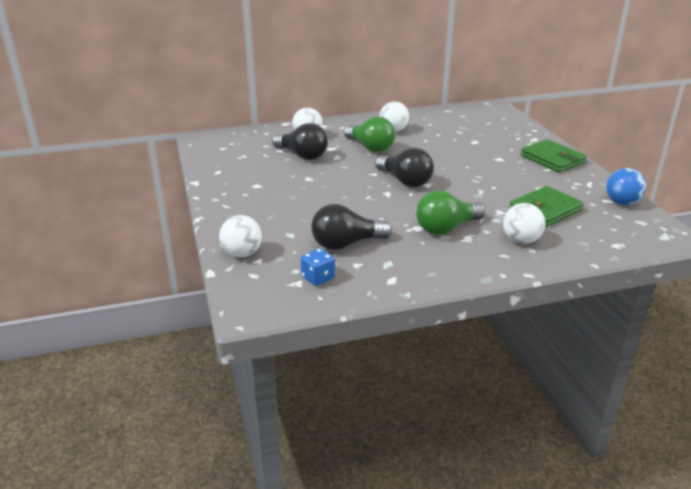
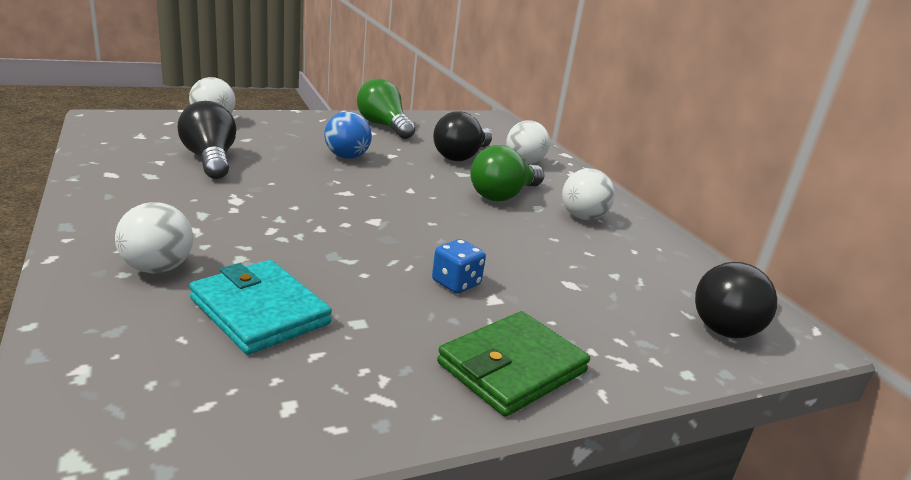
camera: 80 degrees right, 5 degrees down
blue dice [301,248,335,286] -> blue dice moved to [432,239,486,293]
black light bulb [375,148,434,187] -> black light bulb moved to [695,262,777,338]
green light bulb [416,190,485,235] -> green light bulb moved to [357,79,415,139]
green wallet [509,186,584,227] -> turquoise wallet [189,260,332,355]
blue ball [606,168,646,205] -> blue ball moved to [324,112,372,159]

